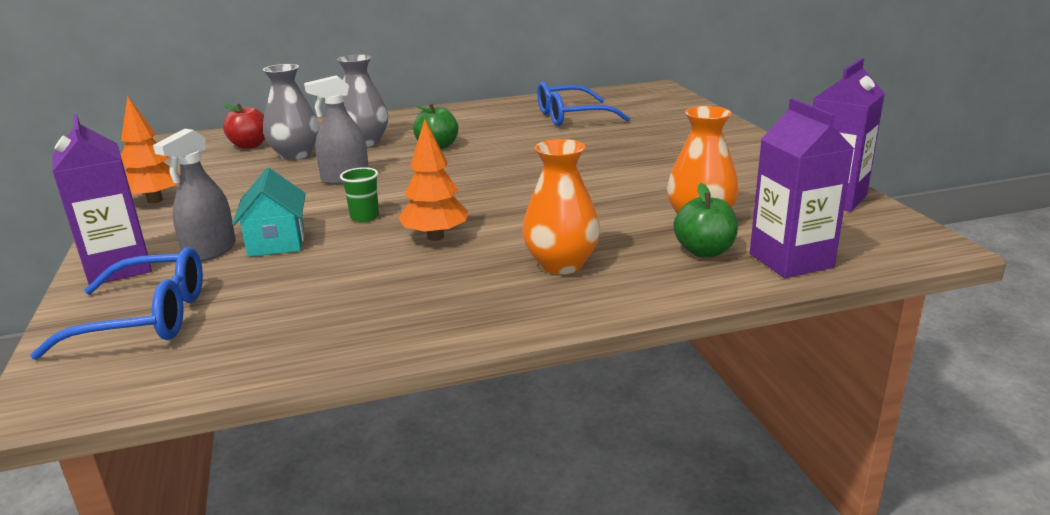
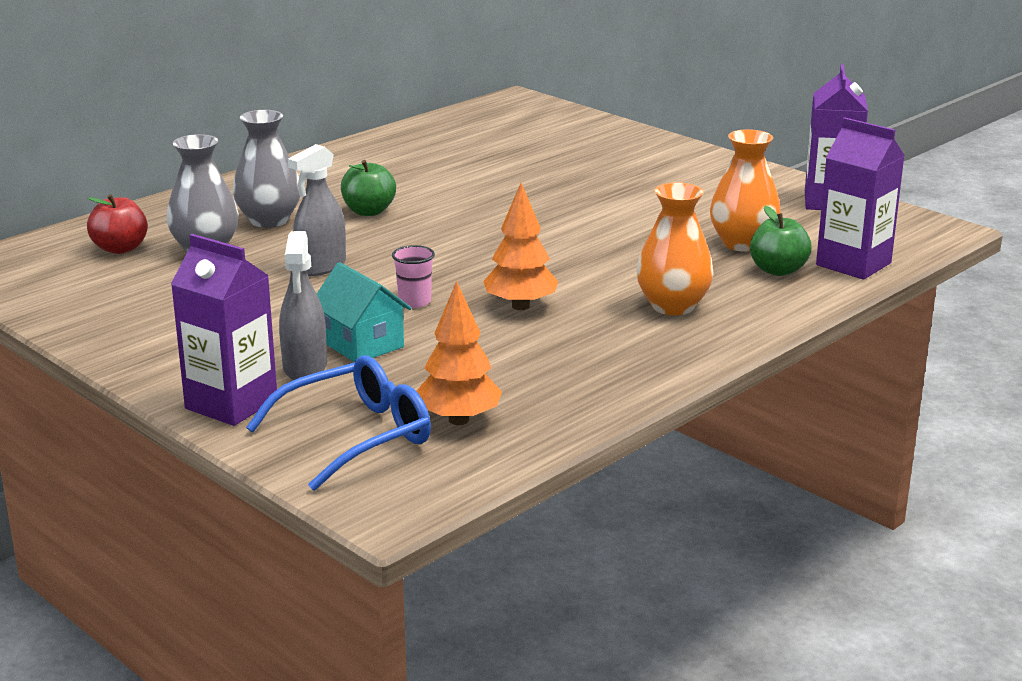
camera: 30 degrees left, 0 degrees up
orange tree [121,96,180,204] -> orange tree moved to [416,281,502,425]
green cup [340,167,379,222] -> pink cup [392,245,435,308]
blue glasses [537,82,631,126] -> none

